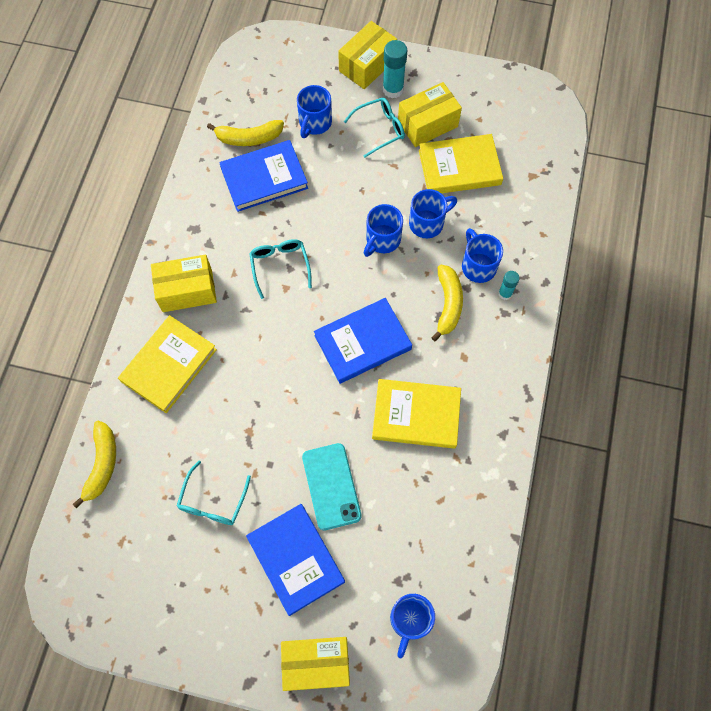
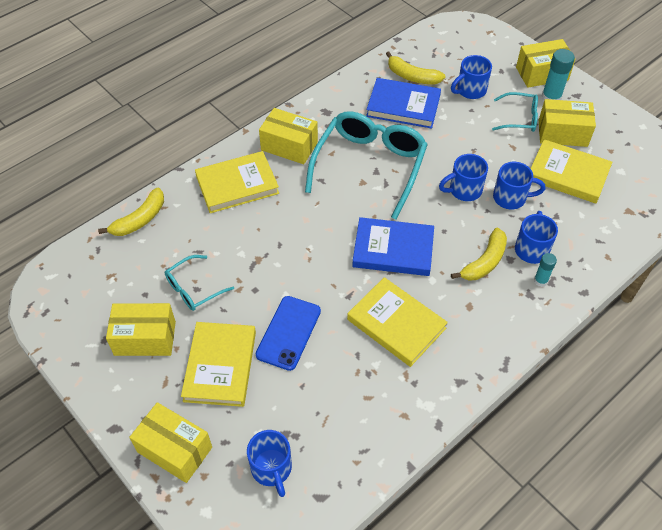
camera: 35 degrees right, 15 degrees down
blue book [246,504,345,616] -> yellow book [181,322,256,407]
turquoise glasses [249,239,312,299] -> turquoise glasses [305,111,428,220], size x2.03
turquoise phone [302,443,362,530] -> blue phone [256,296,321,371]
blue mug [390,594,435,659] -> blue mug turned 75 degrees counterclockwise [247,430,292,497]
none -> yellow box [106,303,176,356]

